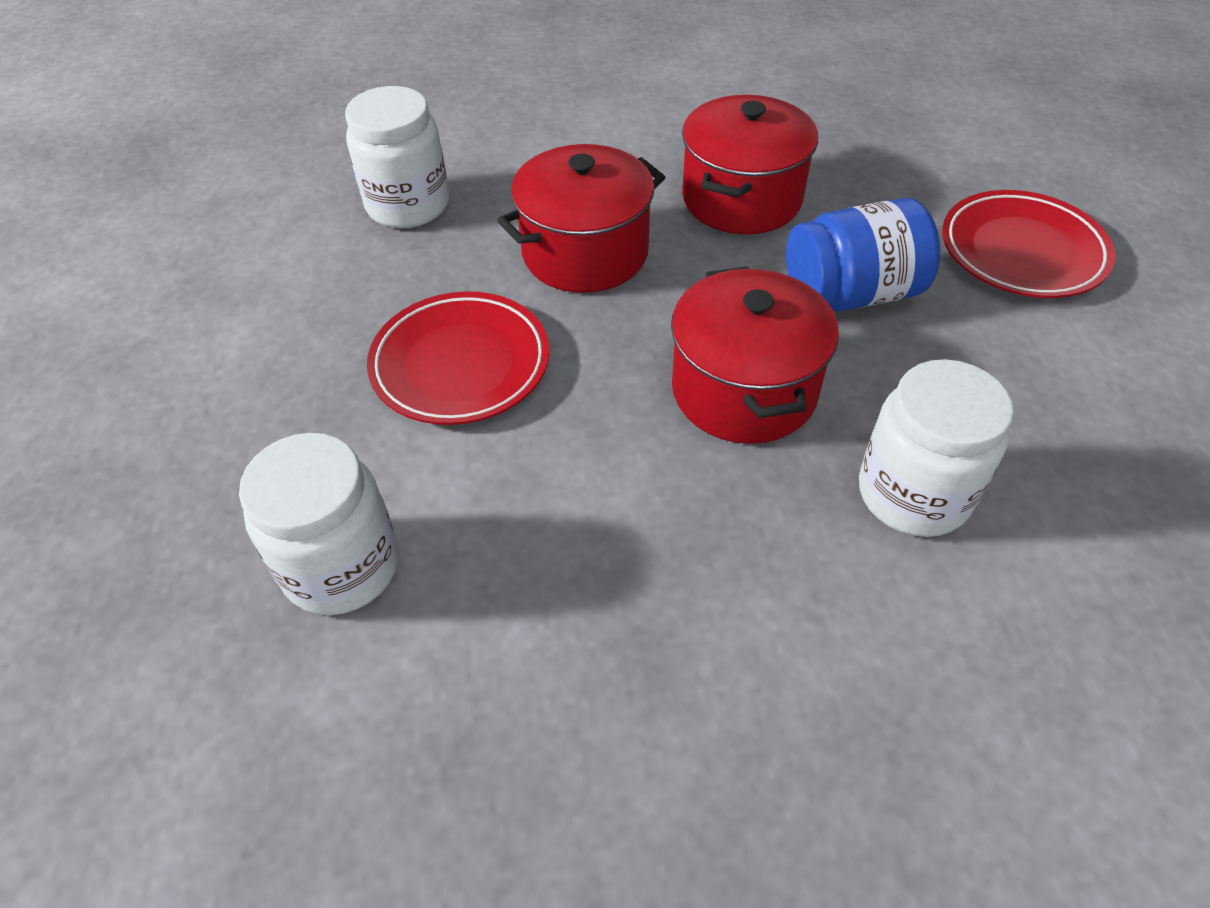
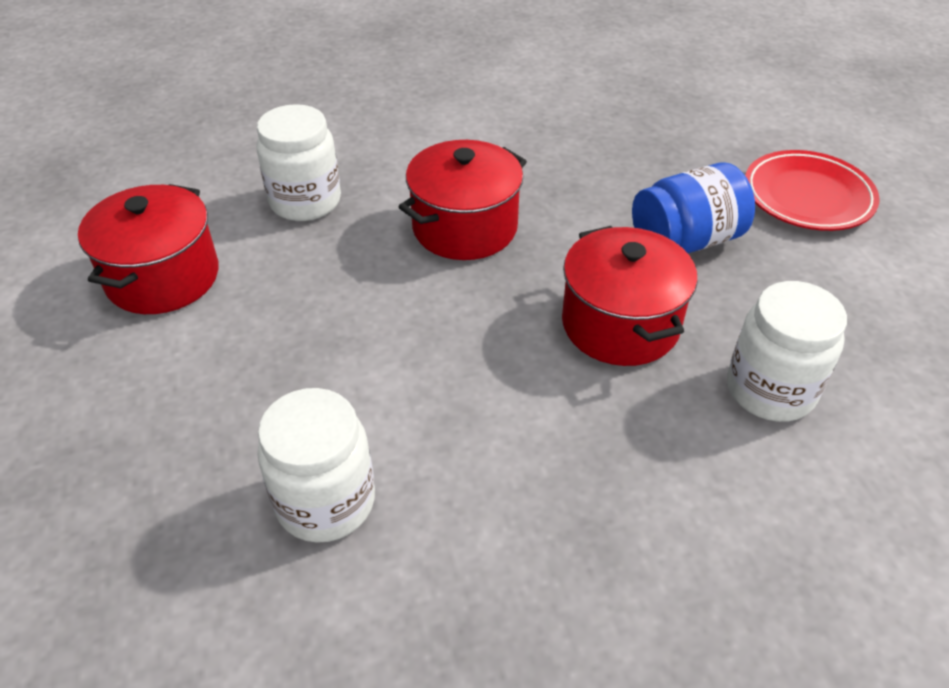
camera: 10 degrees left, 5 degrees down
red plate [367,291,549,425] -> none
red pot [682,95,818,234] -> red pot moved to [78,184,219,314]

